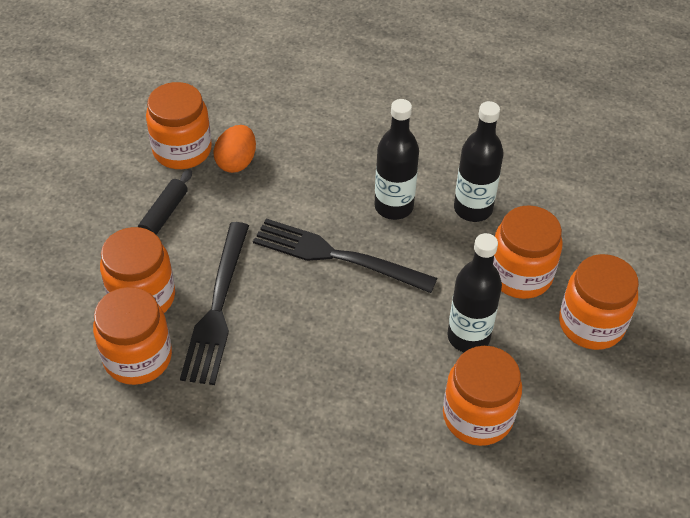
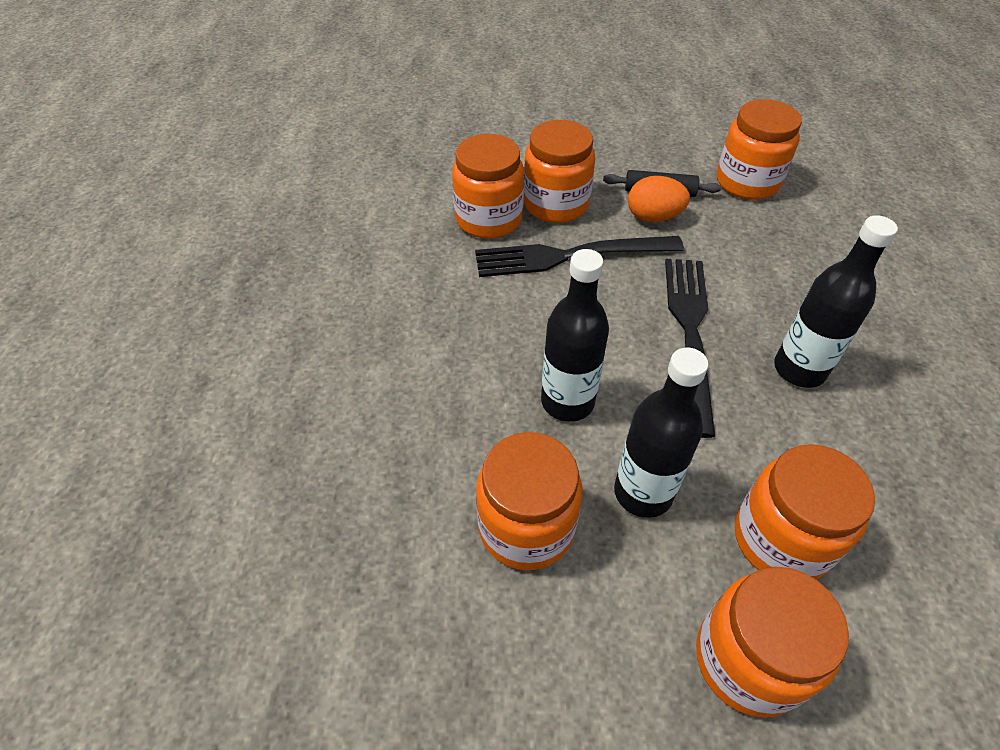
camera: 75 degrees right, 0 degrees up
orange egg [213,125,256,173] -> orange egg moved to [628,176,690,222]
black bottle [454,101,504,222] -> black bottle moved to [541,249,609,422]

